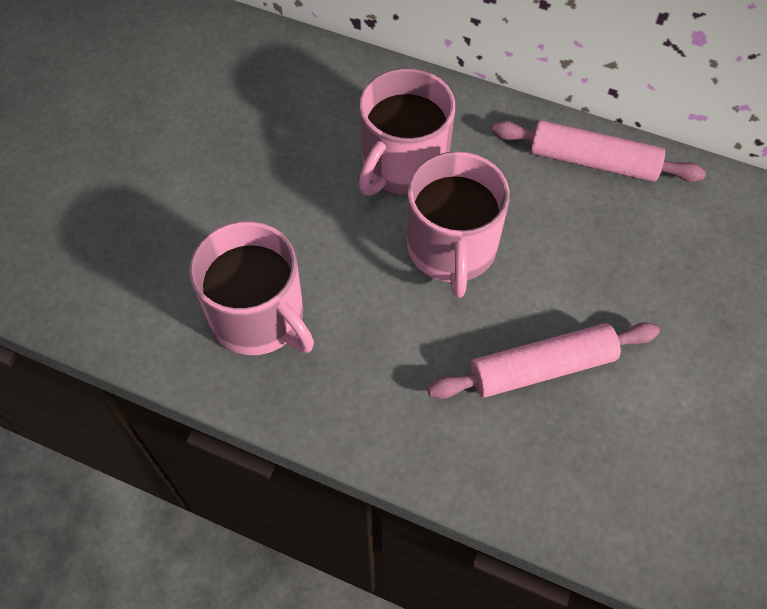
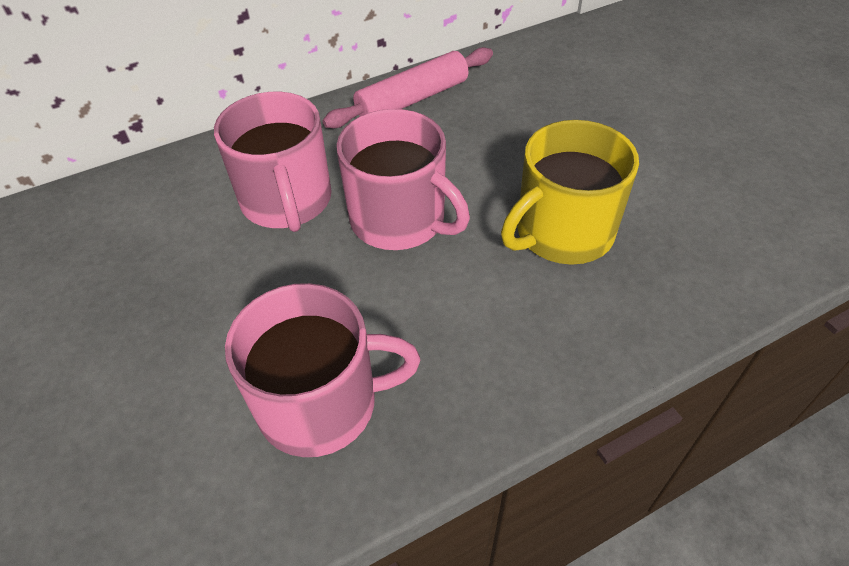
camera: 50 degrees left, 10 degrees down
pink rolling pin [427,322,660,399] -> yellow mug [501,120,639,265]

